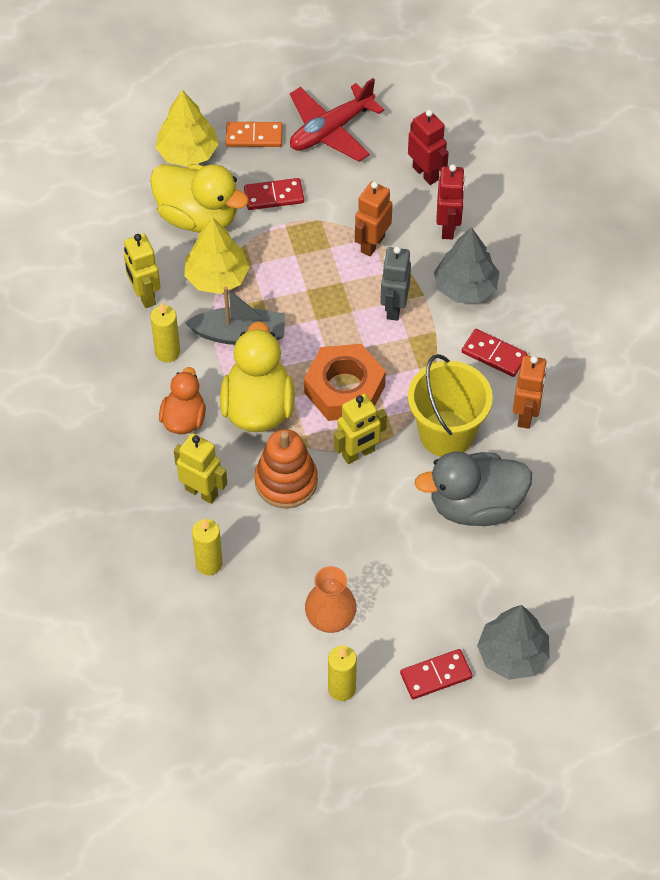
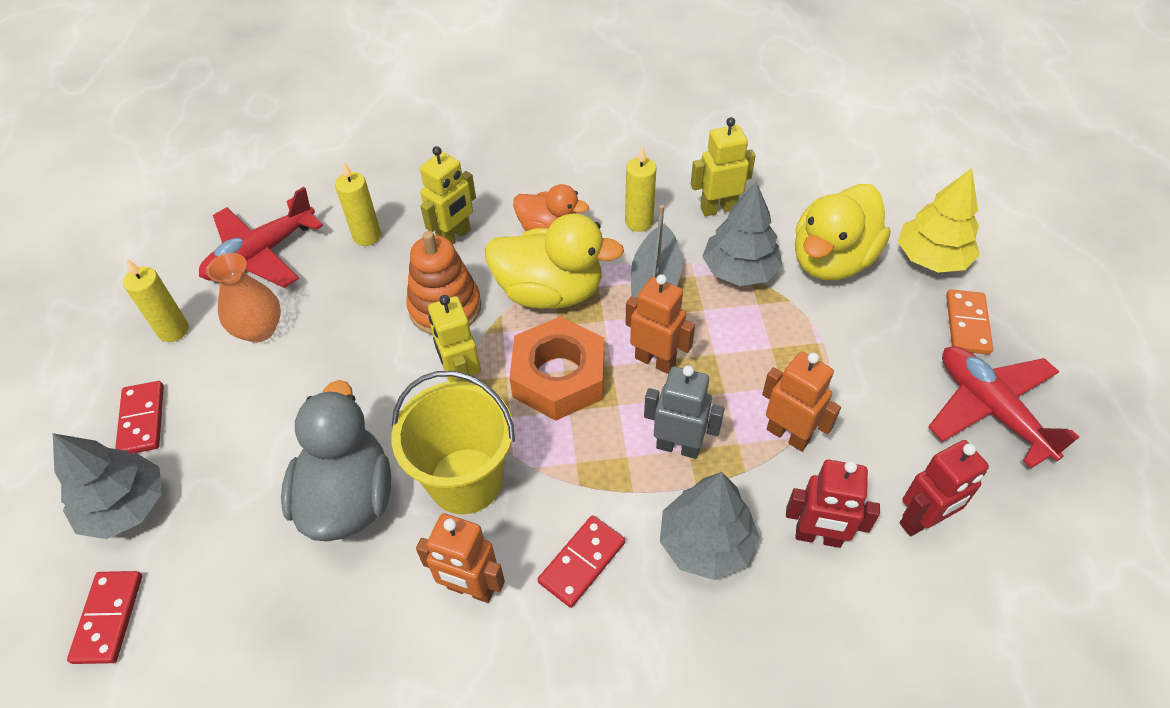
camera: 100 degrees right, 5 degrees down
yellow tree [184,217,250,294] -> grey tree [702,181,782,286]
red domino [244,178,304,210] -> red domino moved to [67,571,142,664]
none -> red plane [199,187,323,288]
none -> orange robot [625,274,695,374]

